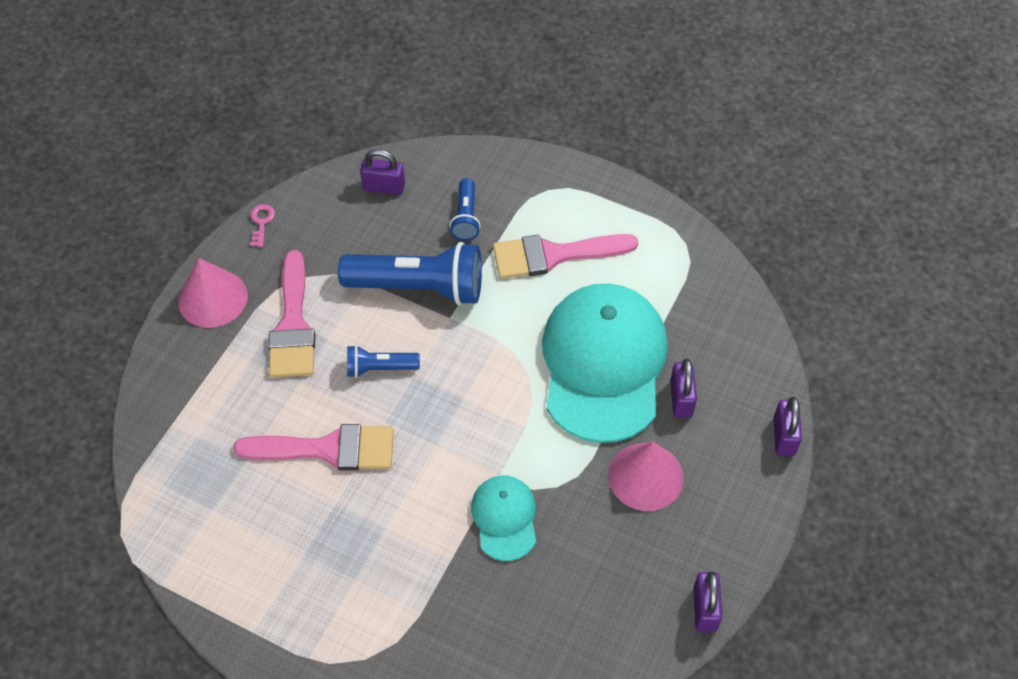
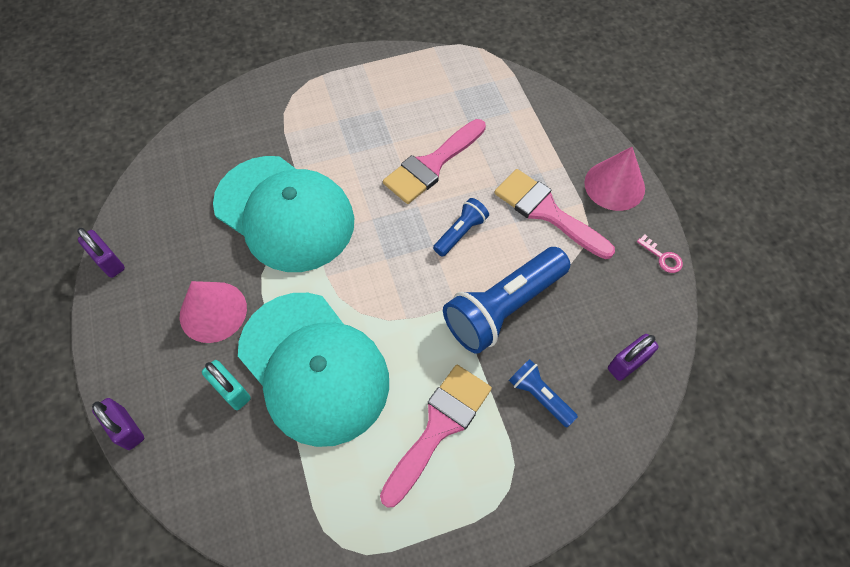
camera: 135 degrees right, 5 degrees up
turquoise cap [471,476,536,561] -> turquoise cap [213,156,354,272], size x2.08
purple padlock [670,359,697,418] -> turquoise padlock [202,360,251,410]

